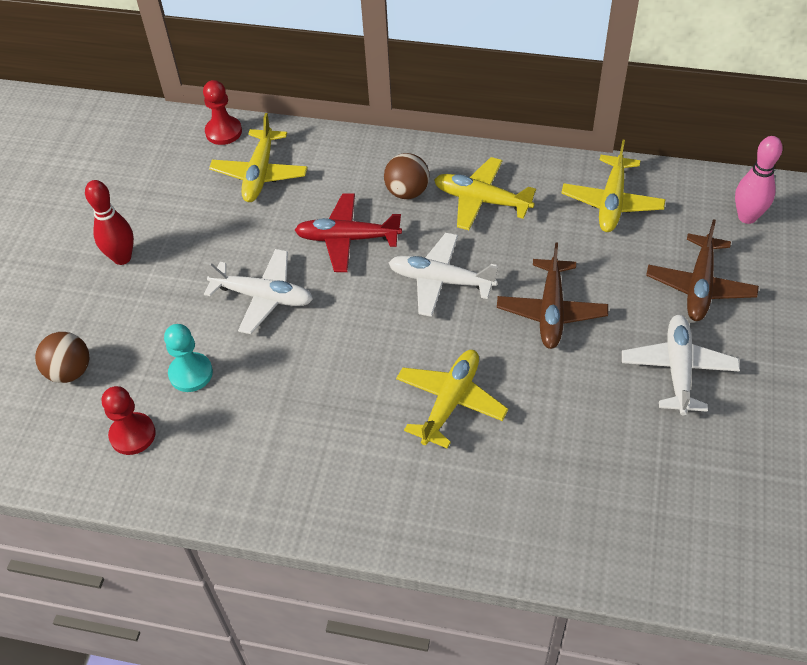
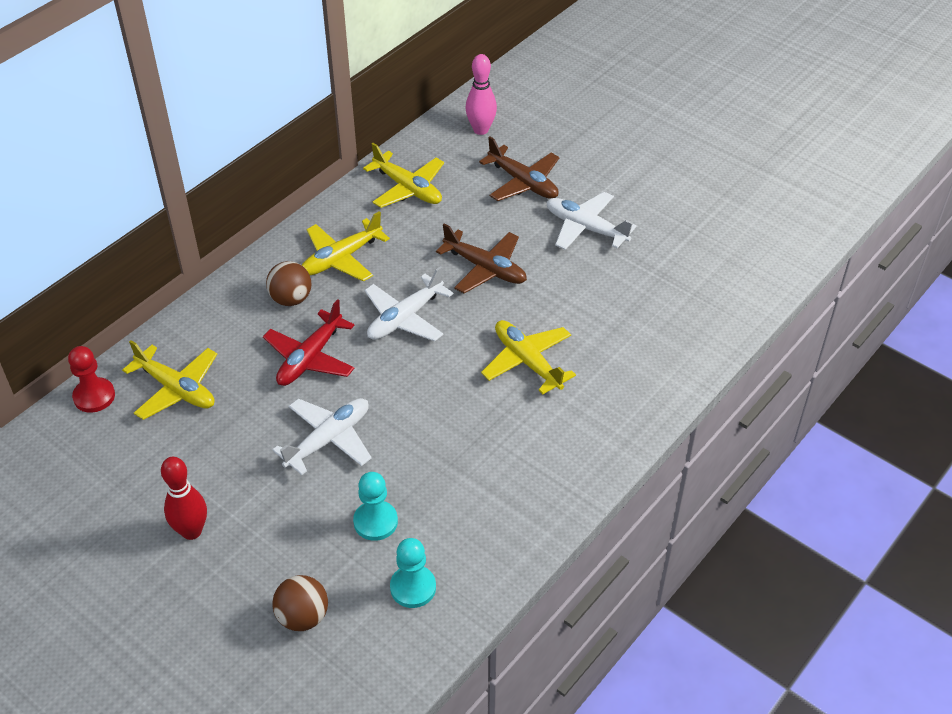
camera: 65 degrees left, 5 degrees down
red pawn [102,386,156,455] -> turquoise pawn [390,538,436,608]

